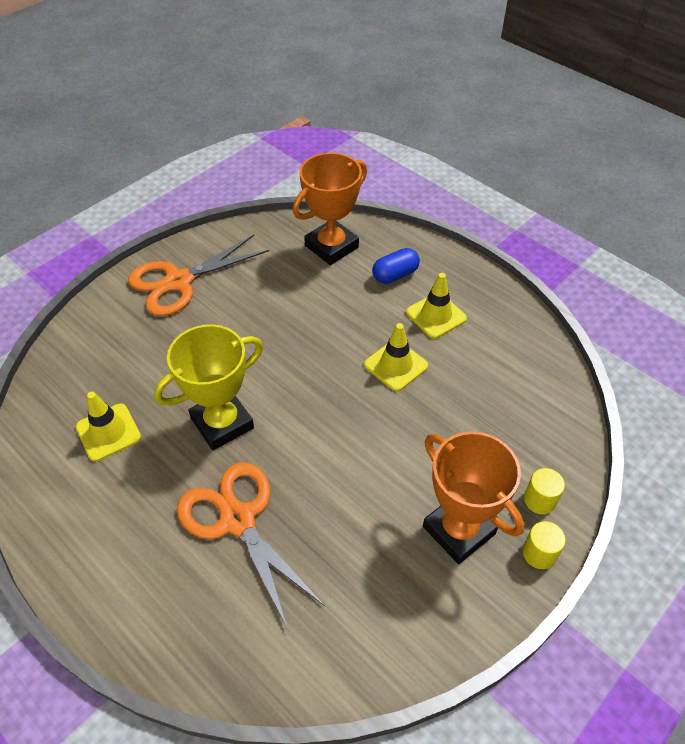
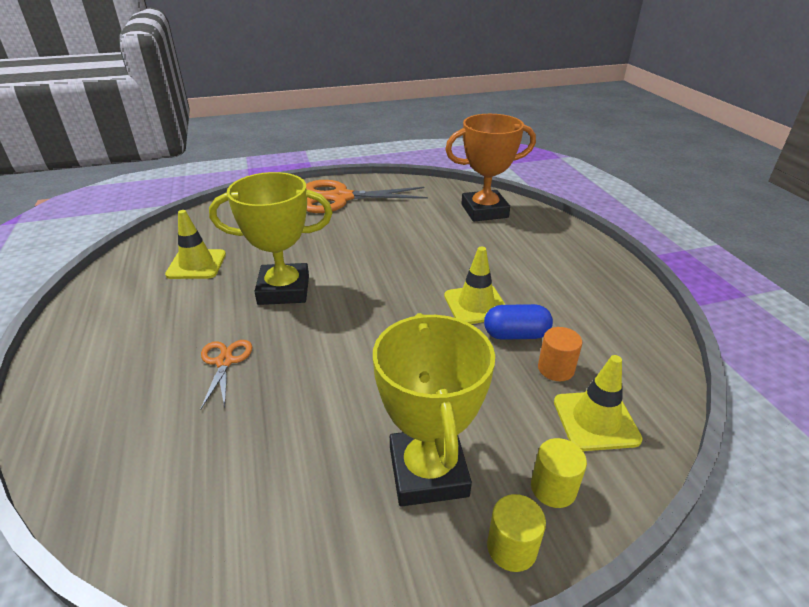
camera: 30 degrees right, 15 degrees down
orange scissors [177,462,325,629] -> orange scissors [200,340,252,410], size x0.49
blue capsule [372,248,420,284] -> blue capsule moved to [484,304,553,340]
yellow traffic cone [406,273,467,339] -> yellow traffic cone moved to [554,355,642,451]
orange trophy [423,431,524,564] -> yellow trophy [373,313,495,507]
none -> orange cylinder [538,327,582,381]

